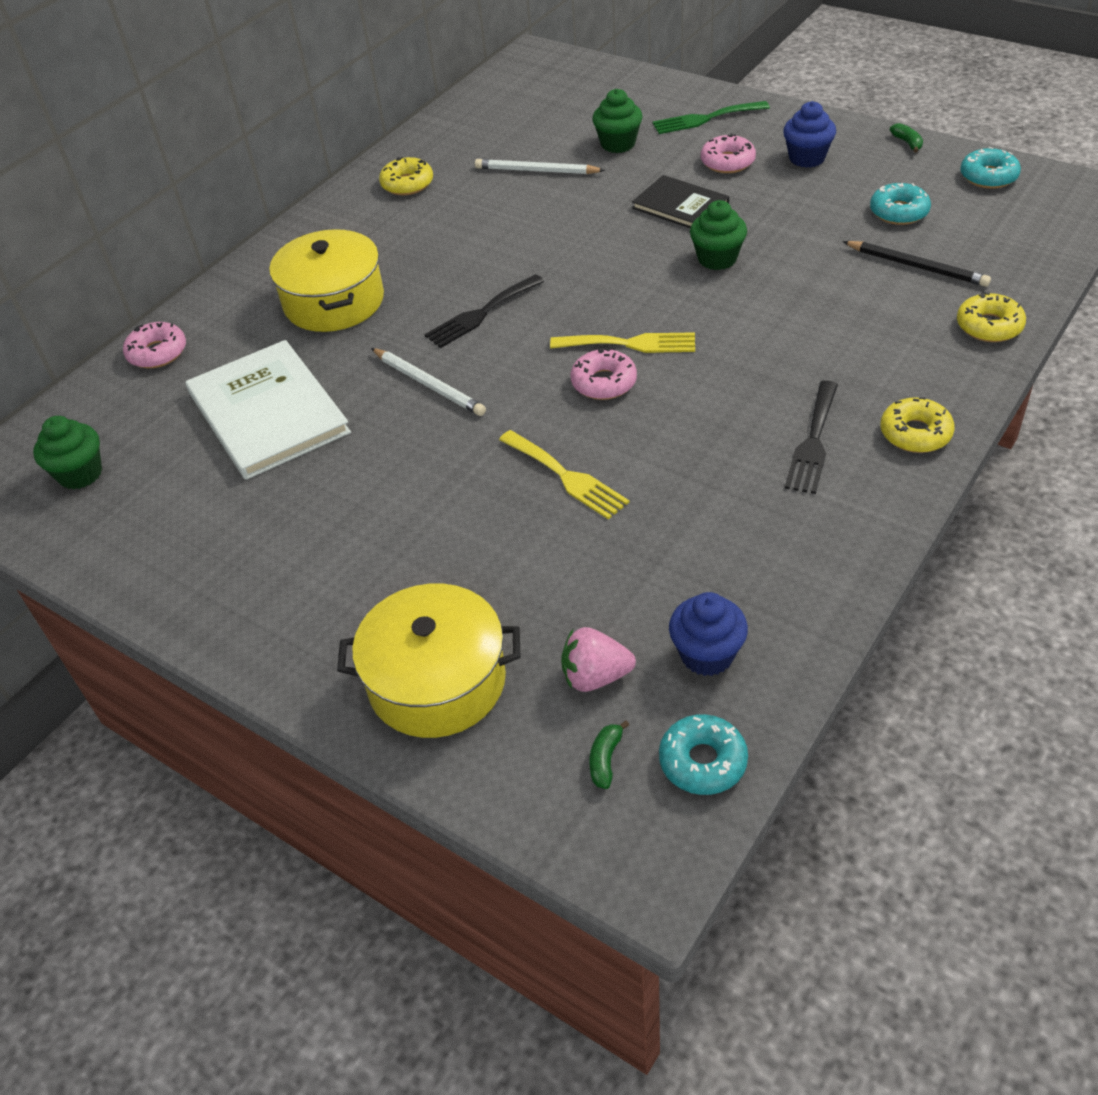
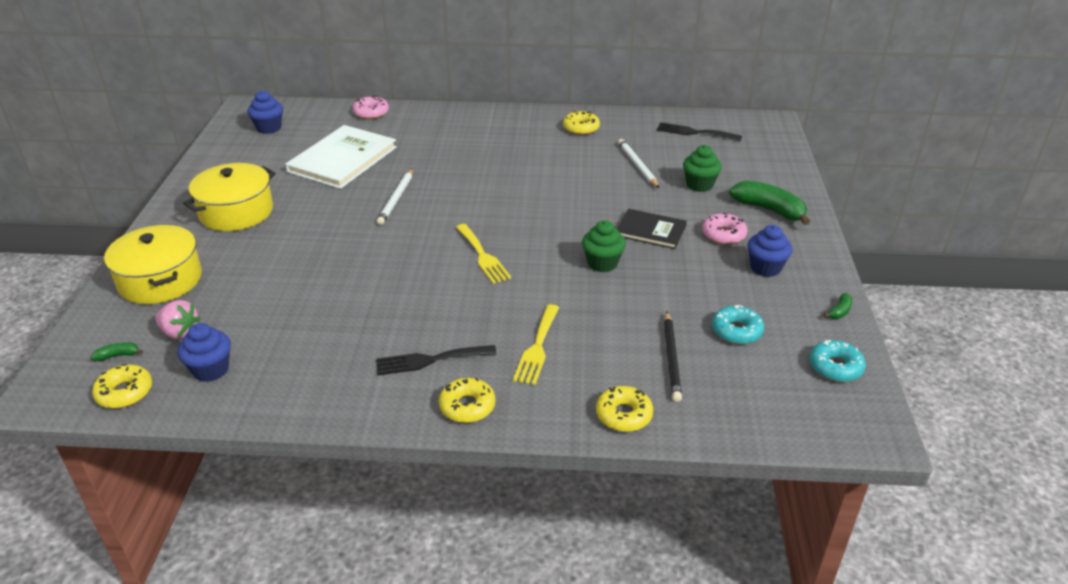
camera: 55 degrees right, 10 degrees down
green cupcake [33,416,102,489] -> blue cupcake [247,91,283,134]
yellow pot [269,229,384,332] -> yellow pot moved to [183,163,276,231]
black fork [424,274,544,348] -> black fork moved to [657,122,742,141]
yellow fork [499,430,629,520] -> yellow fork moved to [513,304,559,385]
pink strawberry [561,627,636,692] -> pink strawberry turned 150 degrees clockwise [155,300,201,340]
pink donut [571,348,637,400] -> none
black book [632,175,729,228] -> black book turned 75 degrees counterclockwise [617,209,687,249]
green fork [653,101,770,134] -> green banana [729,180,810,225]
turquoise donut [659,714,748,795] -> yellow donut [92,364,152,408]

